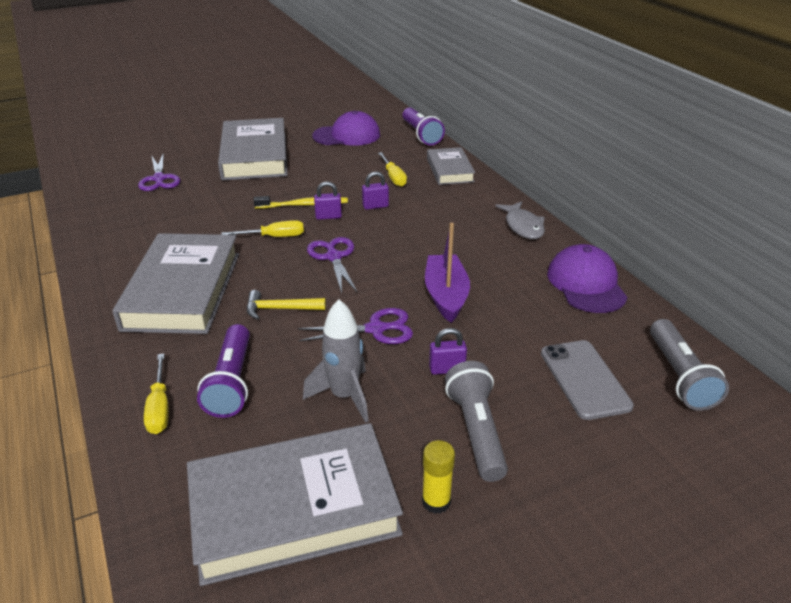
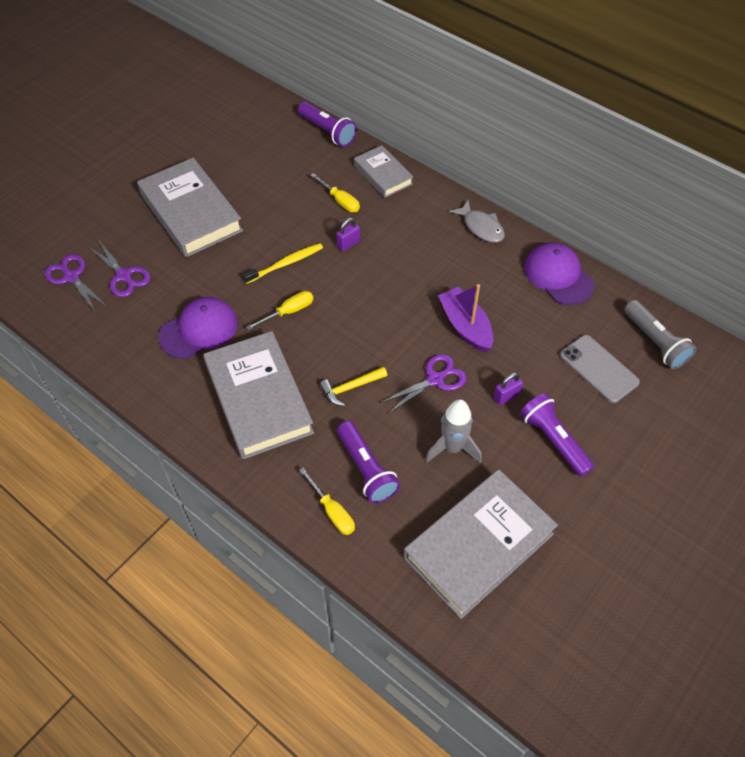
camera: 25 degrees left, 20 degrees up
purple scissors [307,237,358,293] -> purple scissors moved to [44,254,106,311]
purple cap [312,111,380,146] -> purple cap moved to [159,297,238,359]
purple padlock [314,181,342,220] -> none
yellow glue stick [422,440,455,514] -> none
grey flashlight [445,361,508,482] -> purple flashlight [520,393,595,477]

